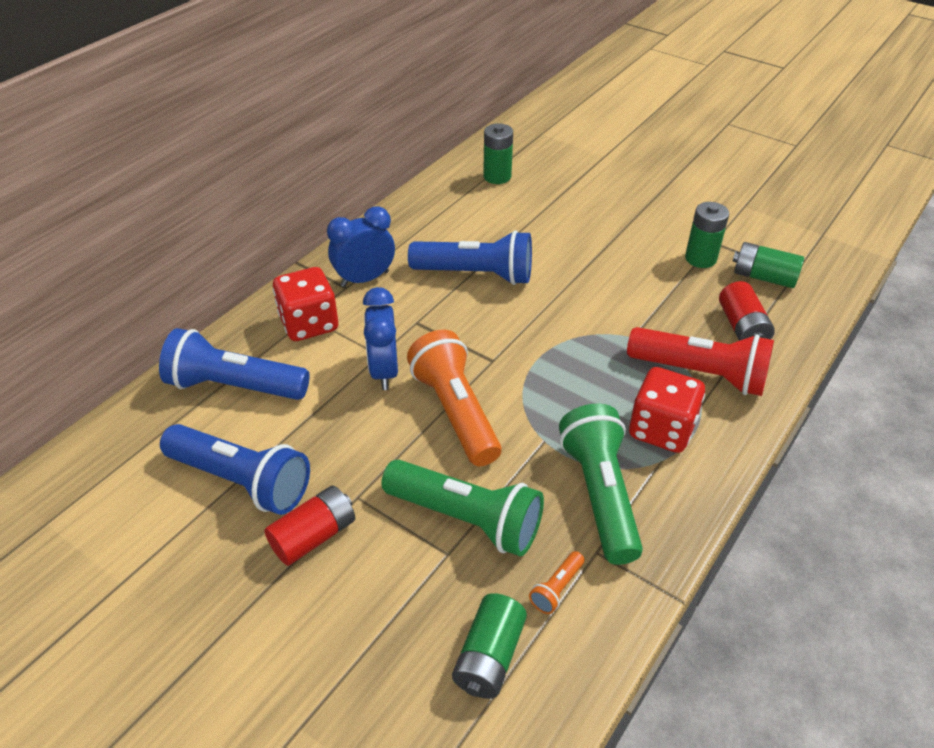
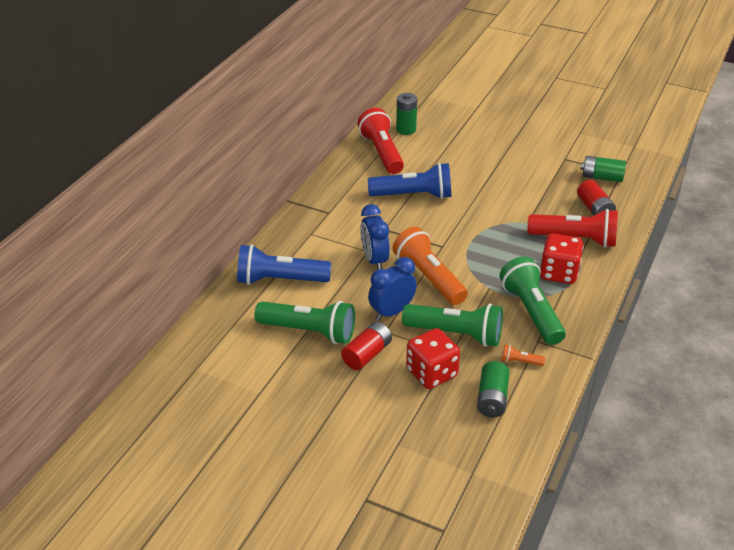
camera: 10 degrees left, 5 degrees down
blue flashlight [160,424,310,515] -> green flashlight [255,301,355,344]
red dice [273,267,338,341] -> red dice moved to [406,328,460,389]
blue clock [327,207,395,287] -> blue clock moved to [368,257,417,321]
orange flashlight [529,551,584,614] -> orange flashlight turned 75 degrees clockwise [501,344,545,366]
green battery [685,202,729,268] -> none
none -> red flashlight [358,108,404,174]

